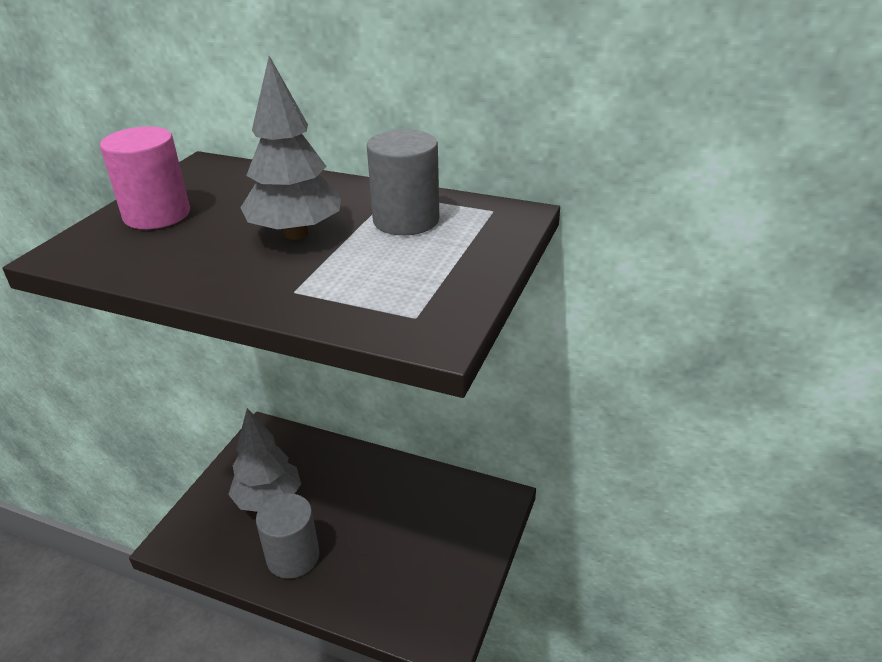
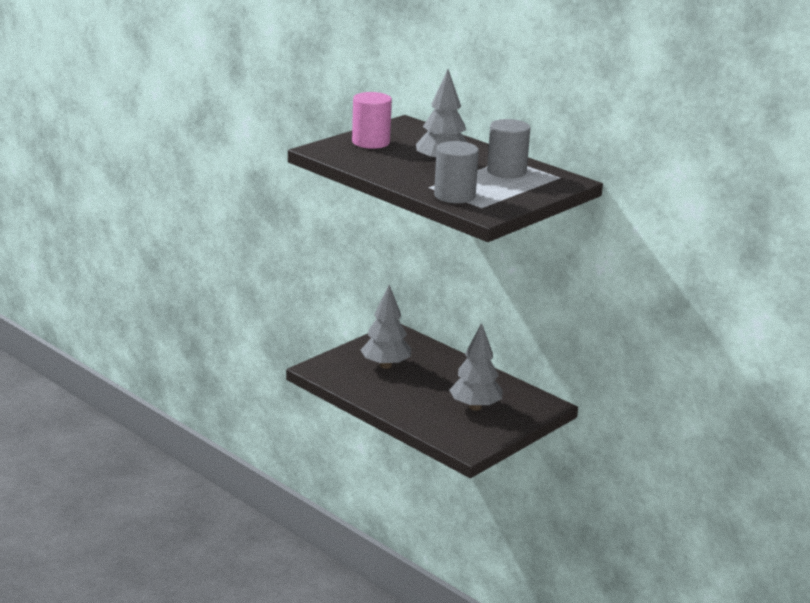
camera: 20 degrees right, 10 degrees down
grey cylinder [256,493,320,579] -> grey cylinder moved to [434,141,479,203]
none -> grey tree [449,323,503,411]

